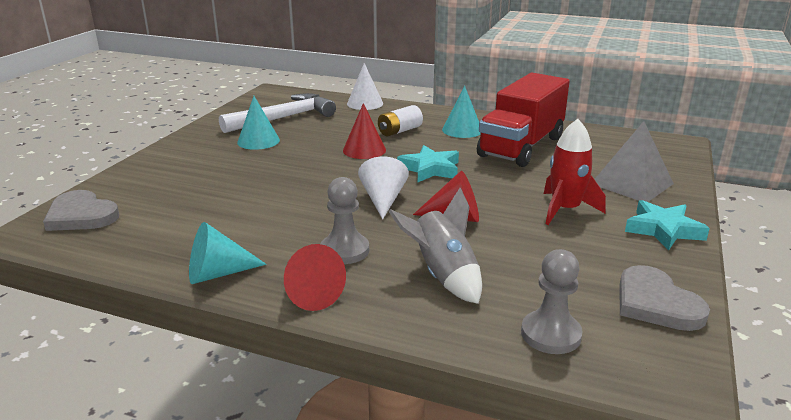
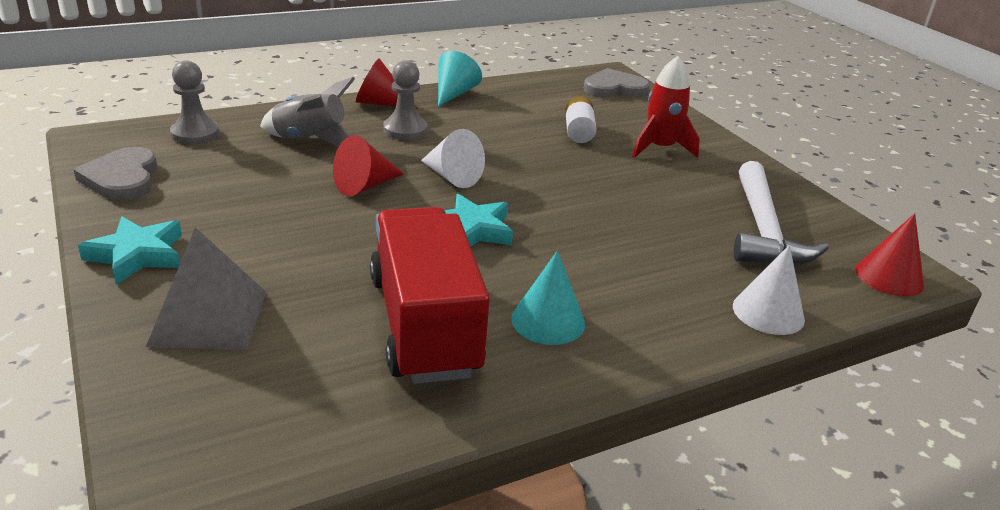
camera: 130 degrees right, 5 degrees up
turquoise cone [237,96,280,150] -> none
red cone [343,103,386,159] -> red cone moved to [856,213,924,297]
white battery [378,105,423,136] -> white battery moved to [565,96,596,143]
red rocket [544,119,606,225] -> red rocket moved to [632,56,700,158]
grey heart [619,265,710,331] -> grey heart turned 120 degrees counterclockwise [74,147,157,200]

